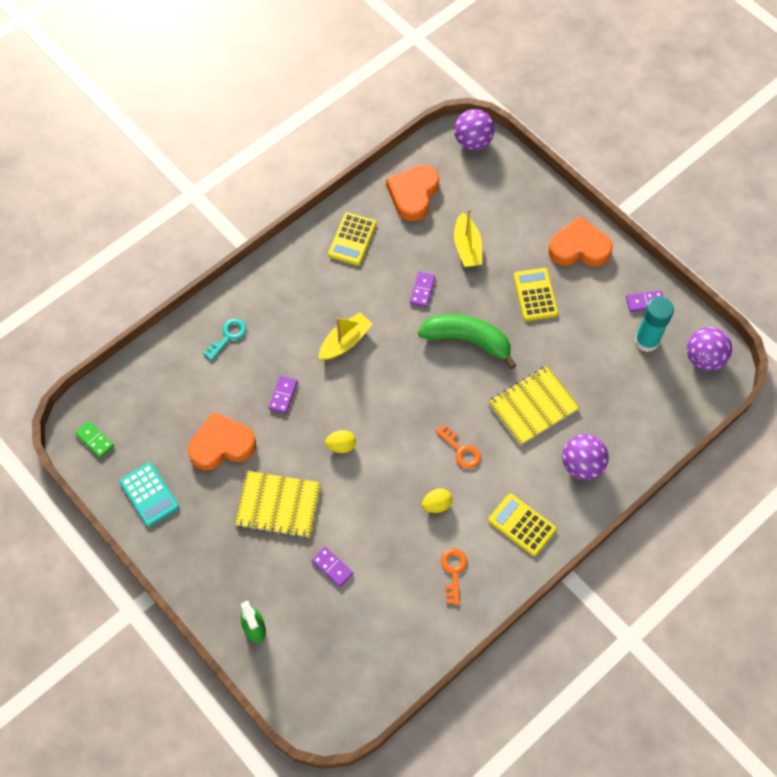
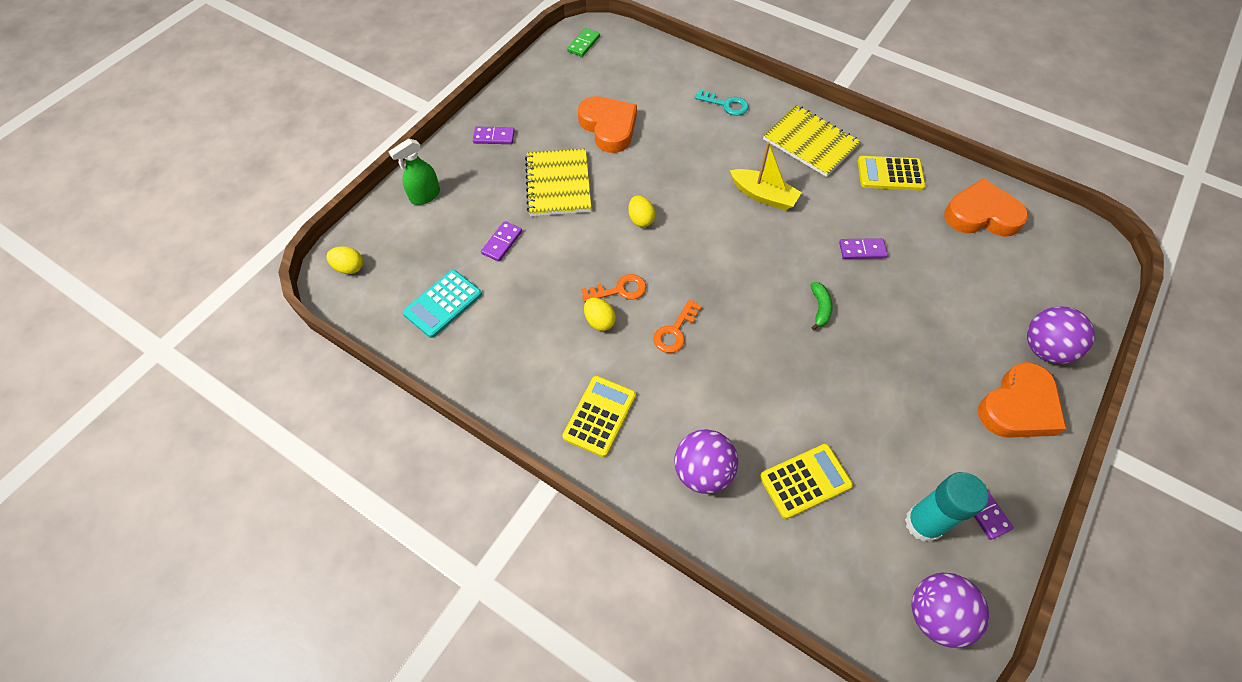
camera: 75 degrees right, 5 degrees down
turquoise calculator [119,462,179,527] -> turquoise calculator moved to [403,270,482,338]
purple domino [268,375,298,414] -> purple domino moved to [473,127,515,144]
green banana [418,314,517,369] -> green banana [810,282,833,331], size x0.44
orange key [441,548,467,605] -> orange key moved to [582,274,646,302]
purple ball [454,109,495,150] -> purple ball moved to [1027,306,1095,364]
yellow boat [454,209,482,267] -> none
yellow notebook [488,366,580,445] -> yellow notebook moved to [763,105,861,177]
yellow calculator [514,268,558,321] -> yellow calculator moved to [760,444,853,519]
orange heart [548,216,613,267] -> orange heart turned 60 degrees clockwise [978,362,1066,438]
none -> yellow egg [327,246,363,274]

